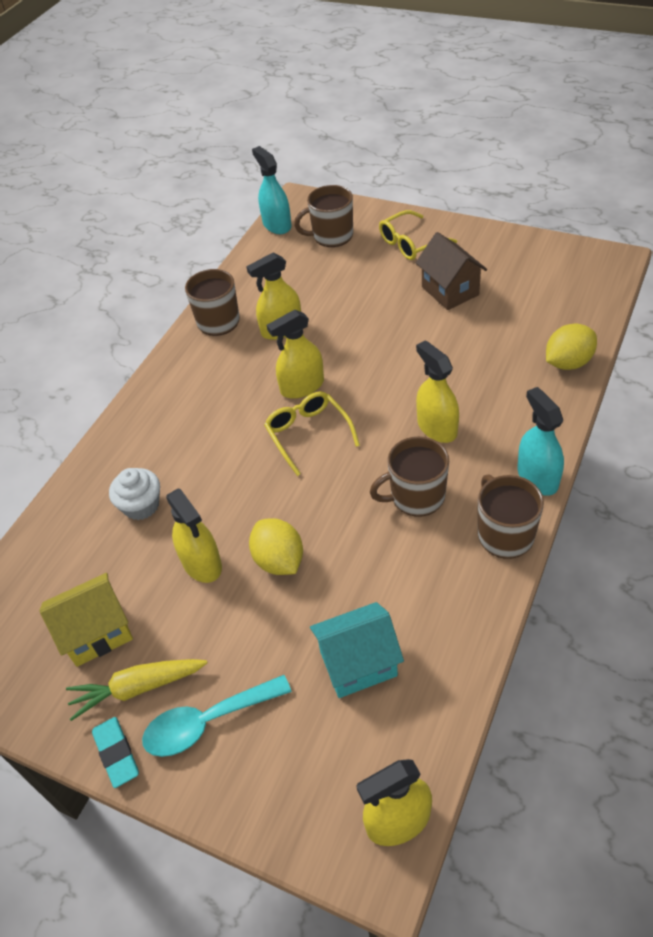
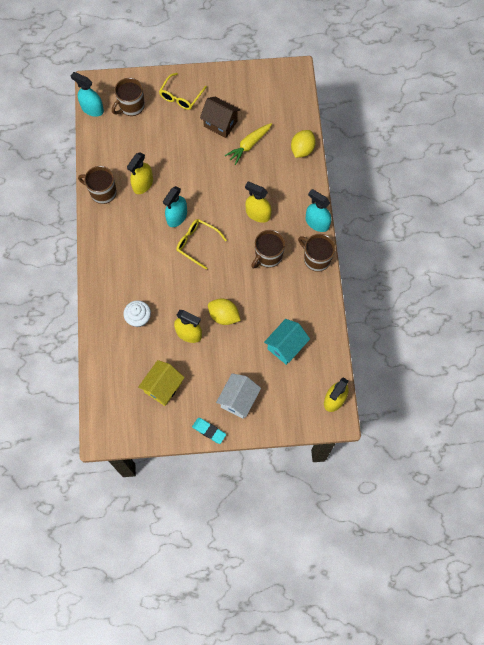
camera: 35 degrees left, 20 degrees up
yellow carrot [66,659,207,721] -> yellow carrot moved to [225,123,272,165]
turquoise spoon [142,675,292,757] -> white house [216,373,261,419]
yellow spray bottle [267,310,324,399] -> turquoise spray bottle [163,186,187,227]

